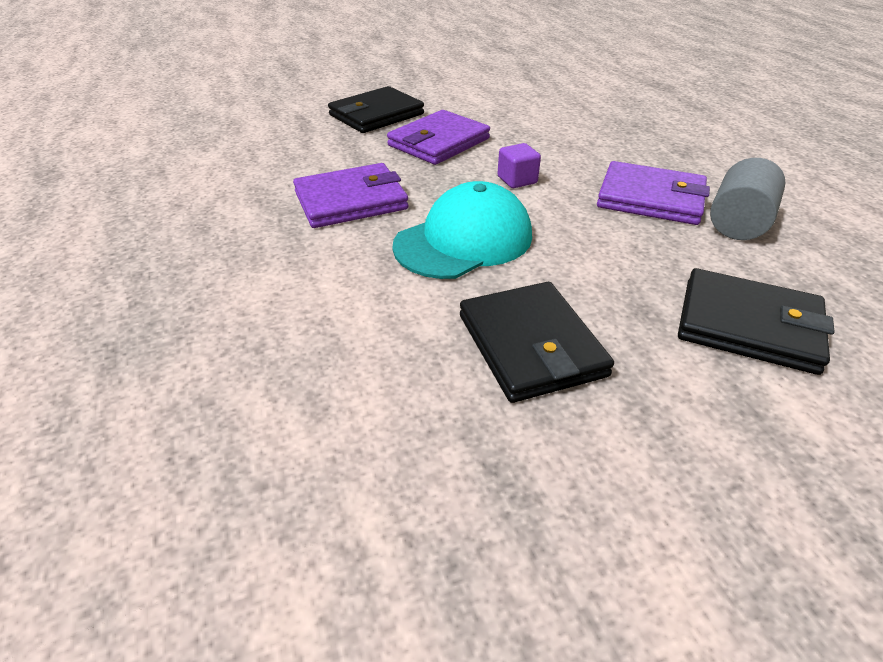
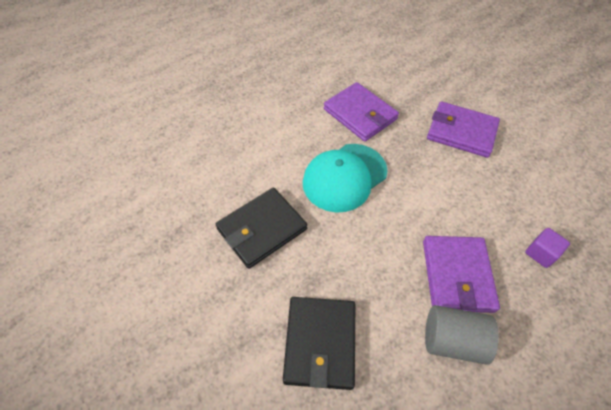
camera: 70 degrees right, 15 degrees up
black wallet [328,86,424,133] -> none
turquoise cap [392,181,532,279] -> turquoise cap turned 105 degrees clockwise [303,144,388,213]
purple cube [497,143,541,188] -> purple cube moved to [525,228,570,268]

